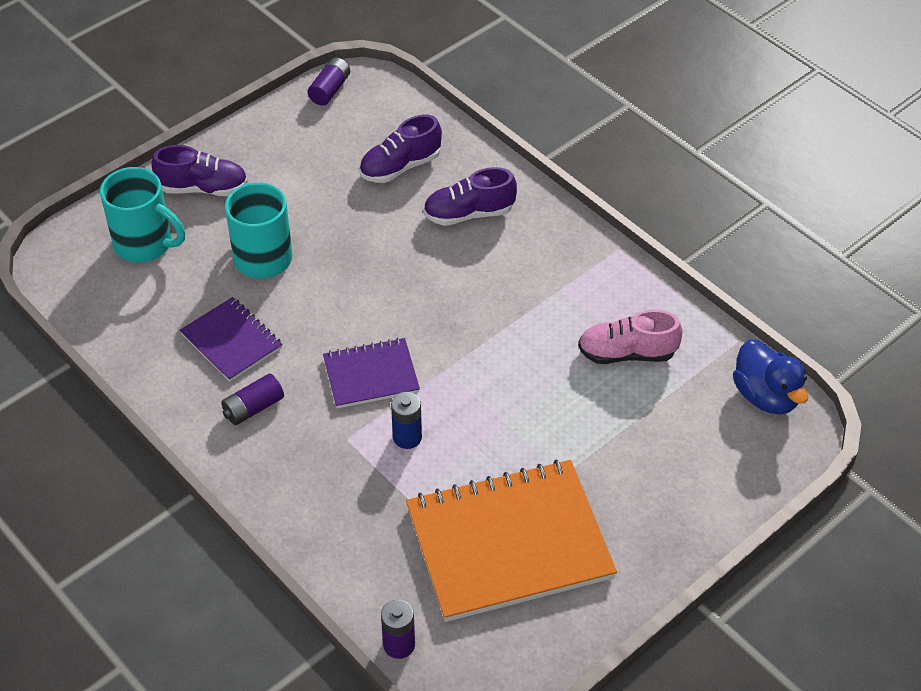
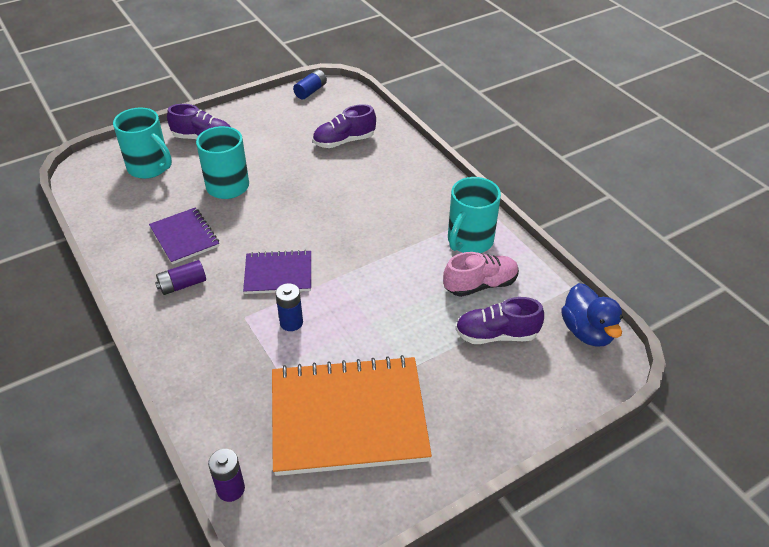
camera: 10 degrees right, 5 degrees down
purple battery [307,57,350,106] -> blue battery [293,69,327,100]
purple shoe [423,167,517,226] -> purple shoe moved to [455,297,544,344]
pink shoe [578,310,683,364] -> pink shoe turned 150 degrees clockwise [443,252,519,297]
none -> turquoise mug [448,177,501,253]

